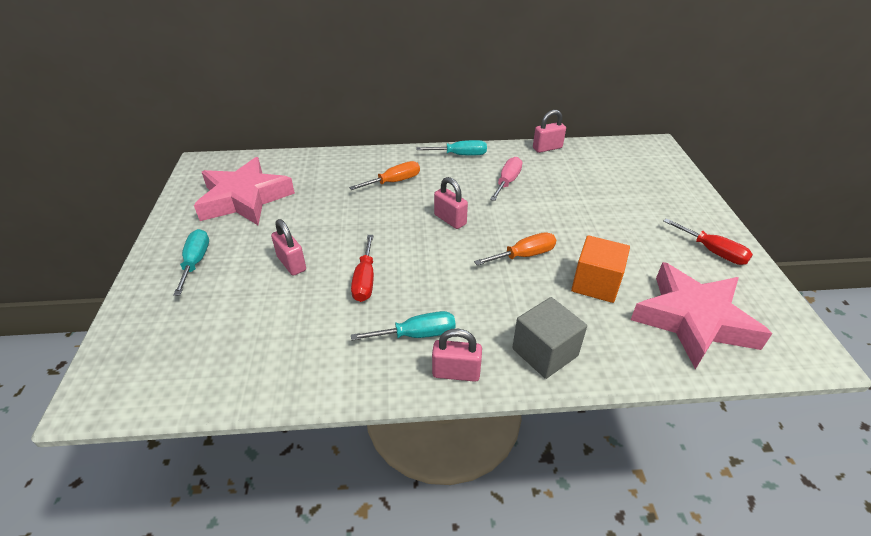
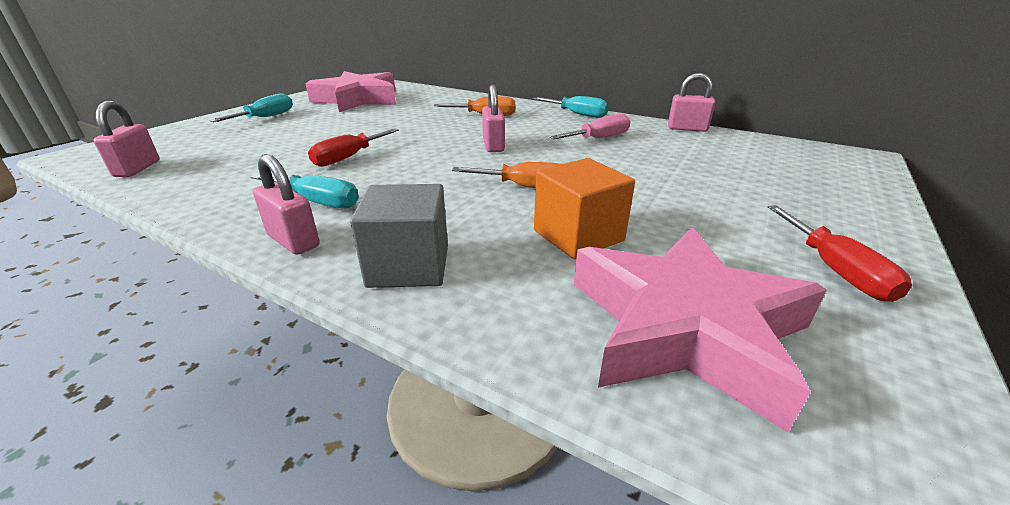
camera: 35 degrees right, 10 degrees down
pink padlock [271,219,306,276] -> pink padlock moved to [93,101,160,177]

